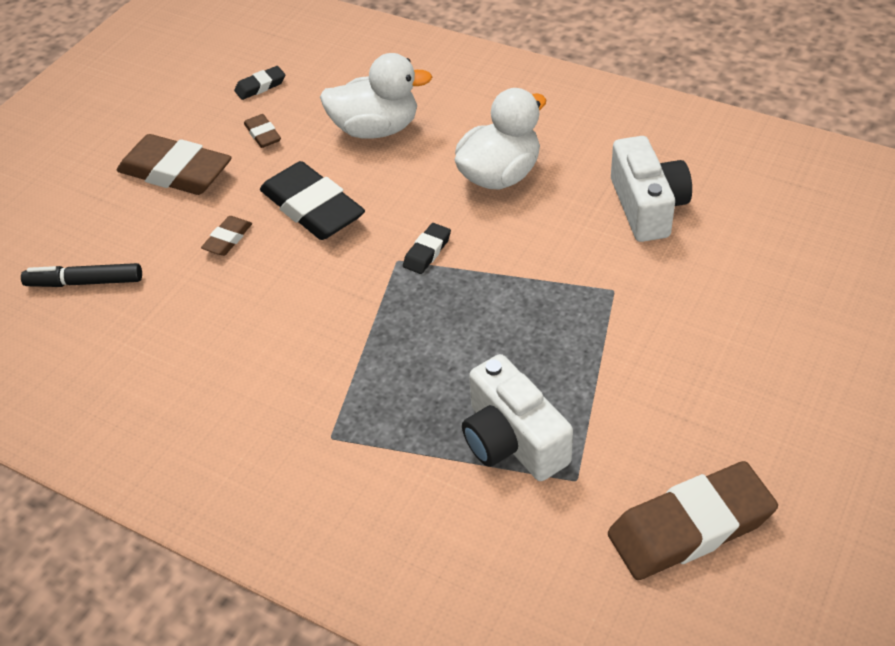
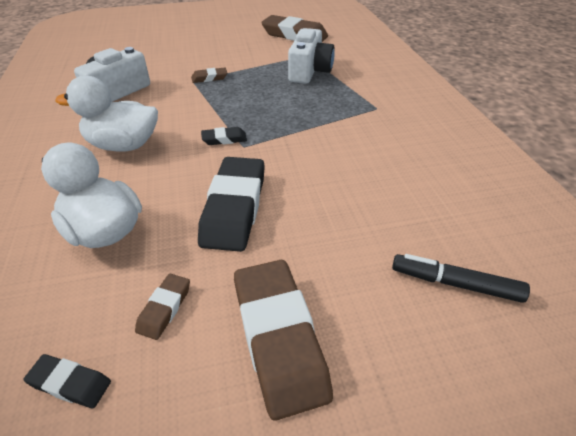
camera: 135 degrees left, 5 degrees down
black marker [21,263,142,287] -> black marker turned 150 degrees clockwise [392,254,530,303]
brown eraser [201,216,252,256] -> brown eraser moved to [191,67,227,83]

